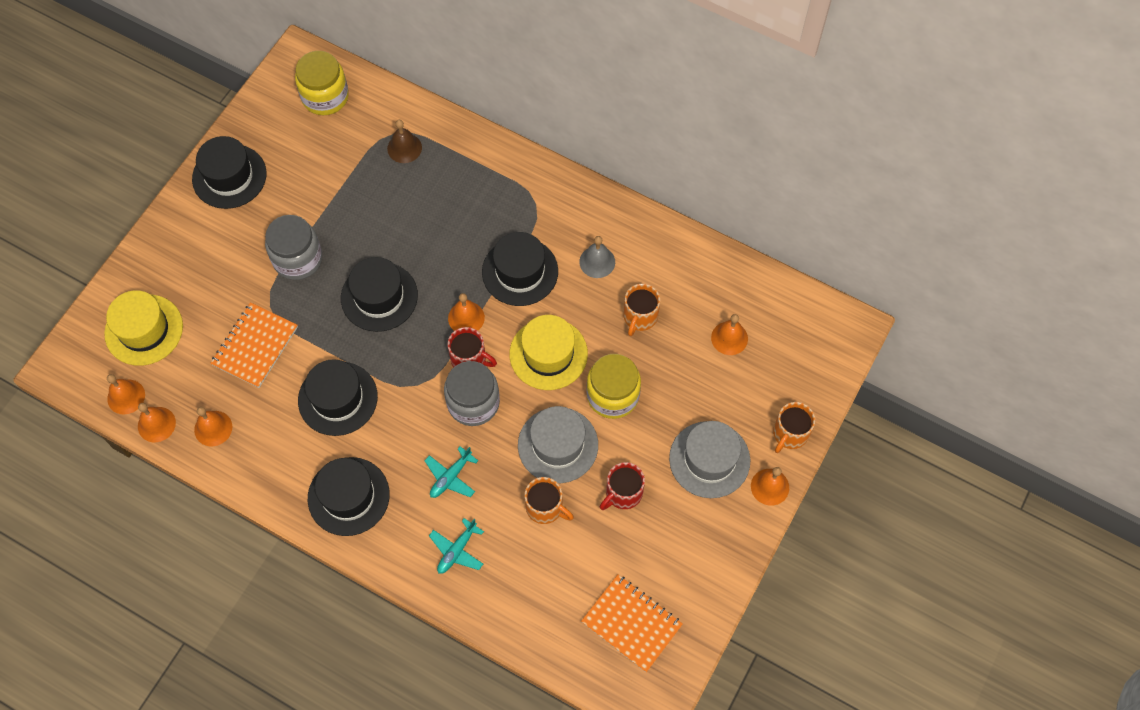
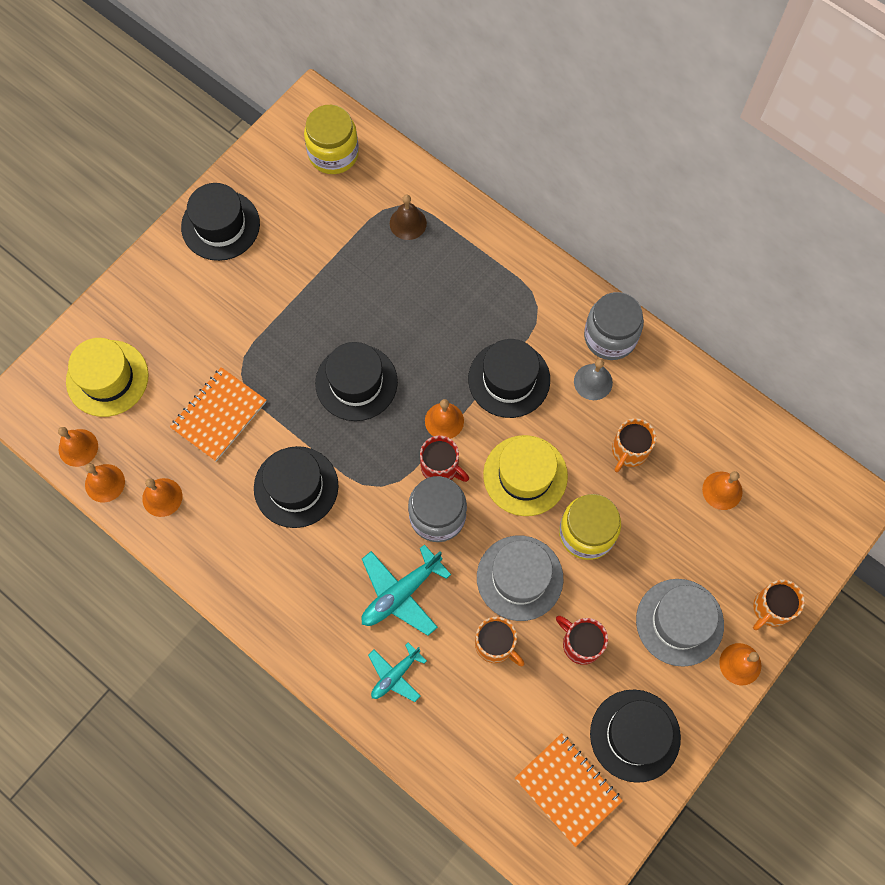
camera: 10 degrees right, 5 degrees up
grey jar [265,215,322,280] -> grey jar moved to [584,292,644,360]
black hat [308,457,390,536] -> black hat moved to [590,689,681,783]
turquoise plane [424,446,478,498] -> turquoise plane [361,544,451,636], size x1.57
red mug [600,462,645,510] -> red mug turned 75 degrees clockwise [556,616,608,665]

